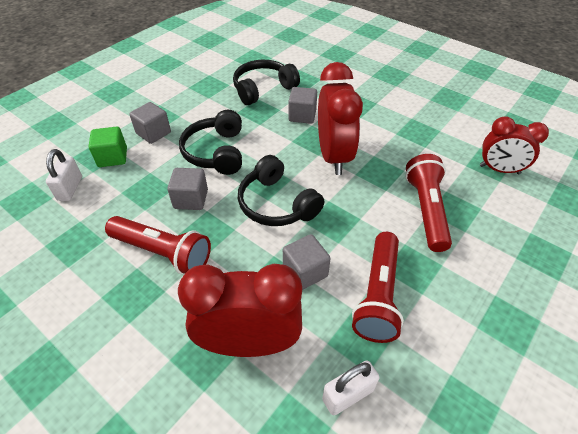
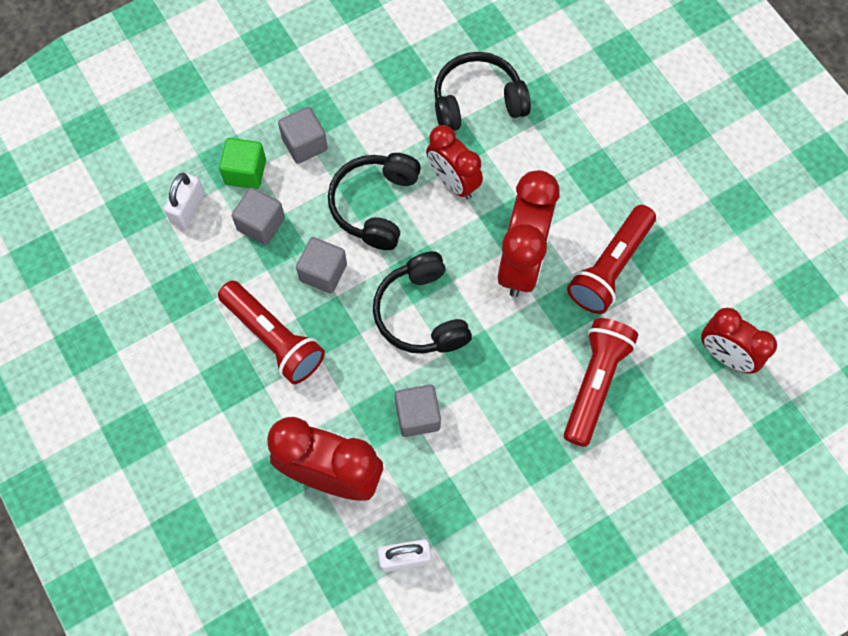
camera: 20 degrees right, 20 degrees up
grey cube [288,87,317,124] -> grey cube moved to [232,187,285,245]
red flashlight [352,232,404,343] -> red flashlight moved to [567,205,656,314]
none -> red clock [426,125,483,199]

